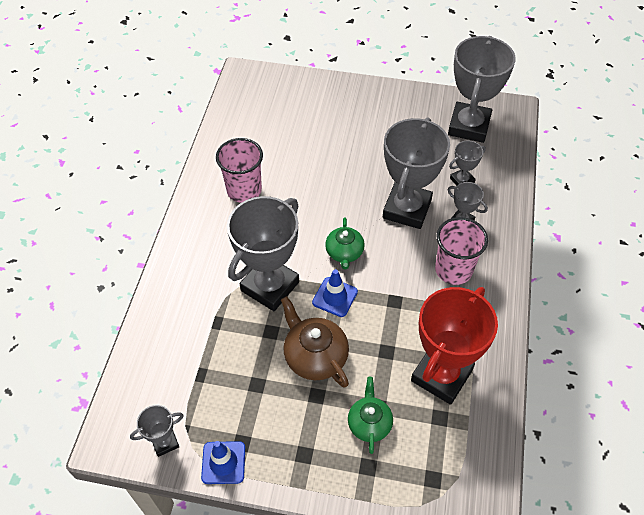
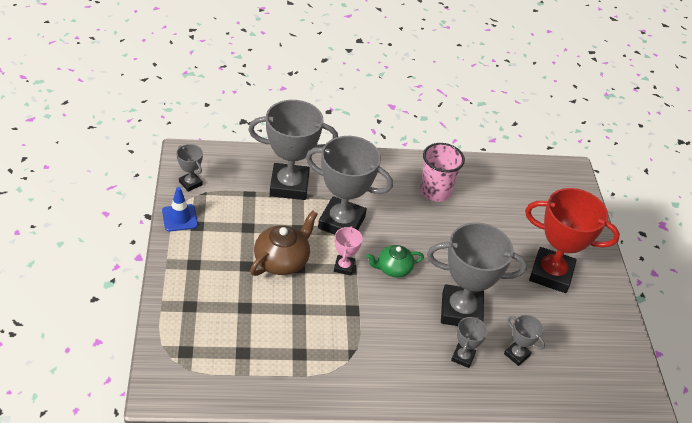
camera: 70 degrees right, 10 degrees down
blue traffic cone [312,269,358,317] -> pink trophy [334,226,363,275]
green teapot [348,377,393,454] -> none
red trophy [411,287,498,405] -> red trophy moved to [525,188,620,293]
pink cup [435,217,488,285] -> none
grey trophy [448,36,516,143] -> grey trophy moved to [248,100,338,200]

